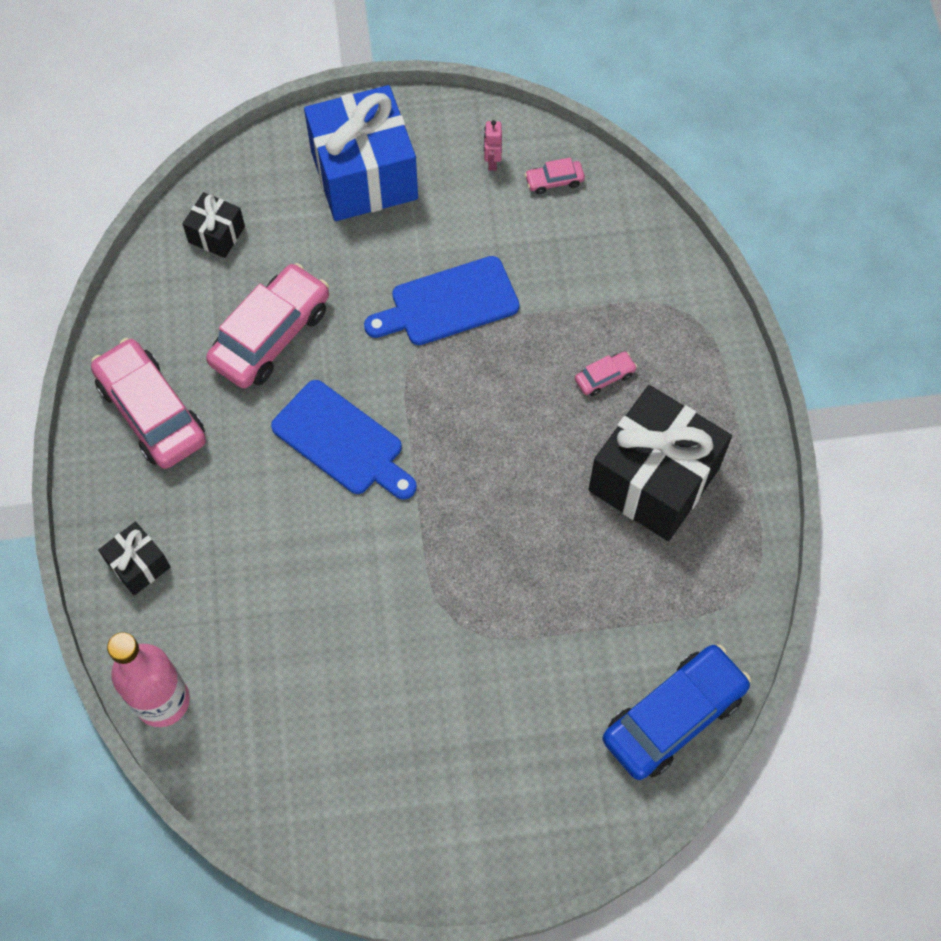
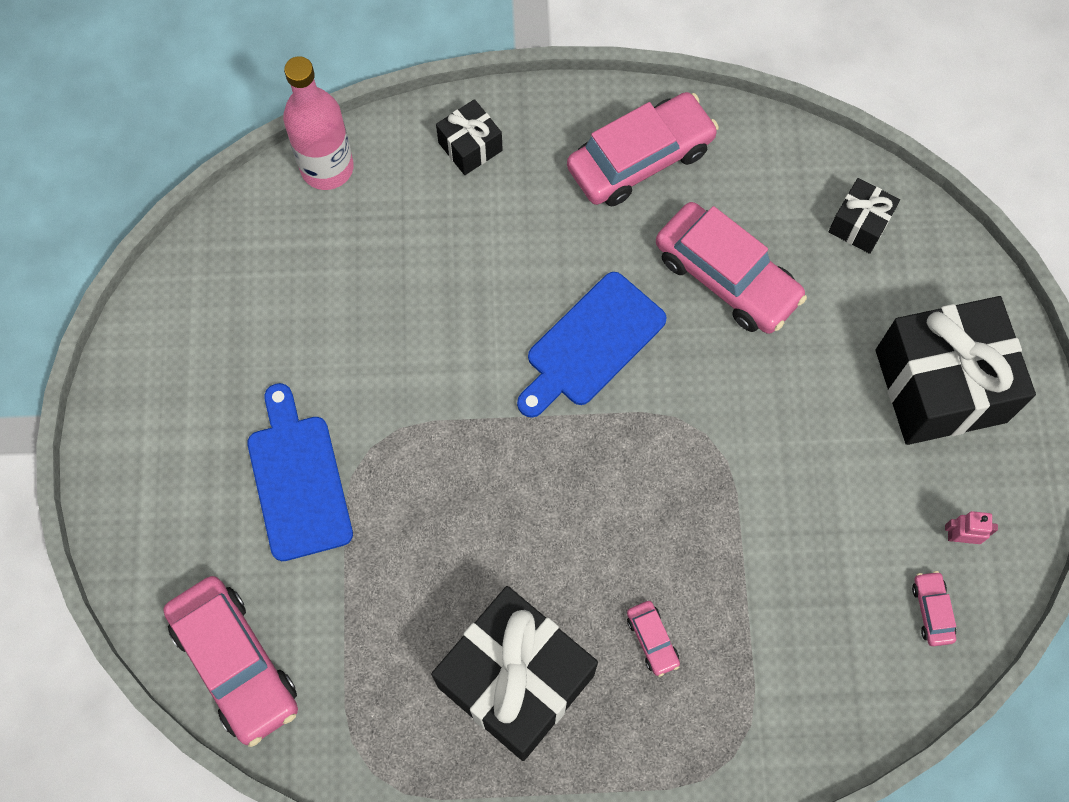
camera: 95 degrees right, 5 degrees up
blue gift [304,85,418,221] -> black gift [876,296,1036,445]
blue cutting board [364,256,519,345] -> blue cutting board moved to [247,383,353,561]
blue car [603,644,751,780] -> pink car [163,576,298,747]

